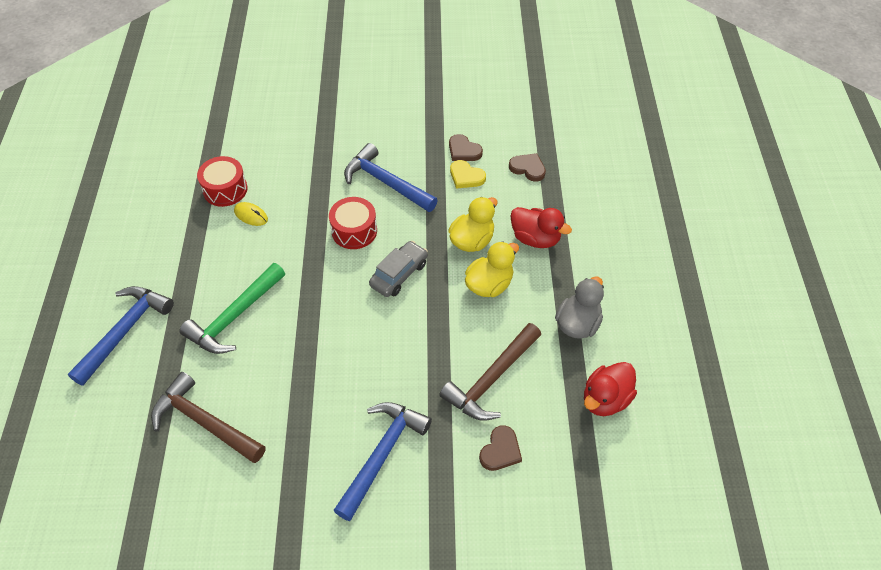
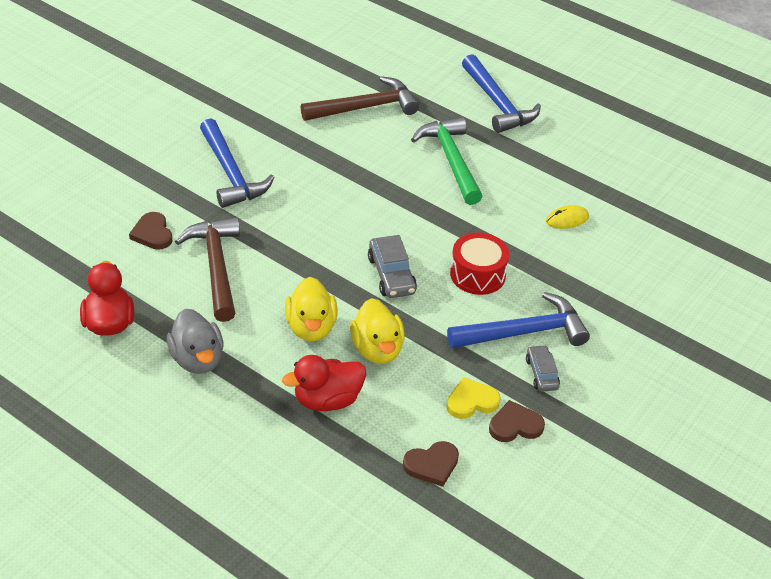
camera: 125 degrees right, 10 degrees down
red drum [197,156,248,207] -> none
none -> grey car [526,345,560,392]

